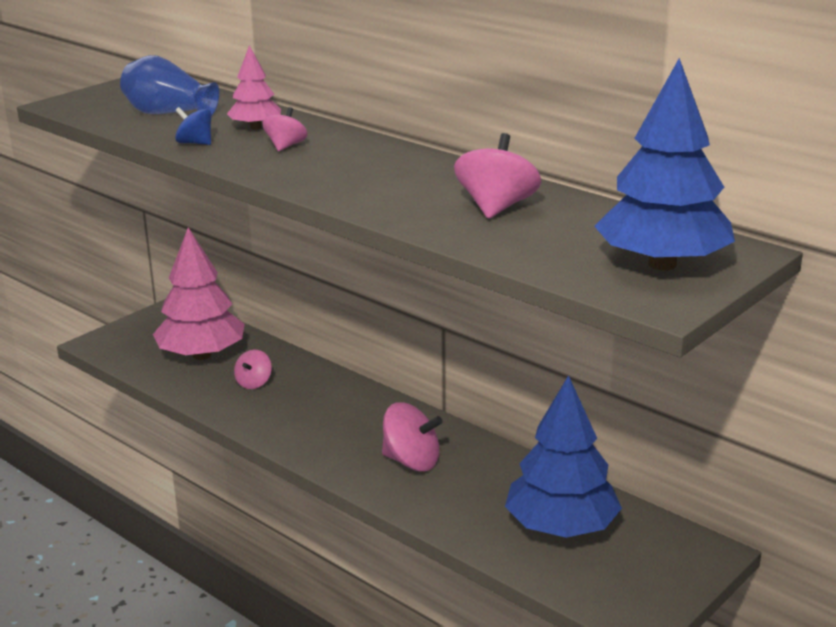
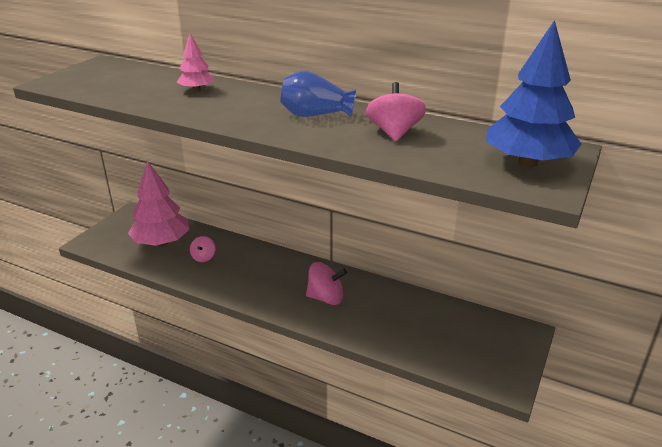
camera: 15 degrees left, 5 degrees up
blue vase [120,55,219,115] -> blue vase moved to [280,71,356,117]
blue spinning top [175,107,212,145] -> none
pink spinning top [262,107,308,151] -> none
blue tree [505,375,622,538] -> none

